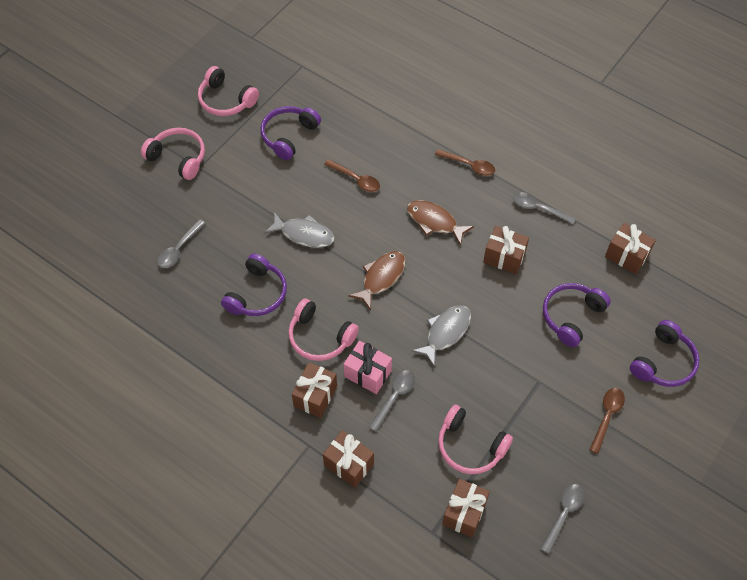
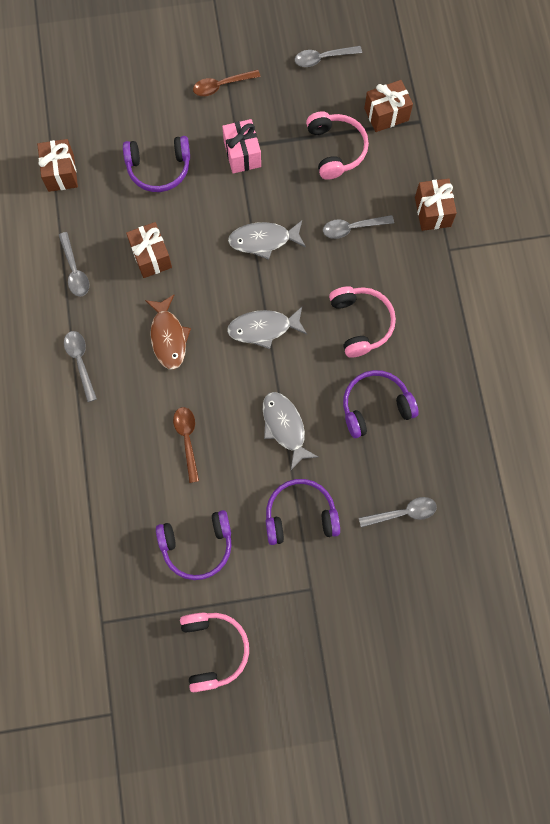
camera: 135 degrees left, 15 degrees up
pink headphones [141,128,205,180] -> none
brown gift [292,362,337,418] -> none
pink gift [344,341,392,394] -> pink gift moved to [222,119,261,174]
brown fish [348,251,406,310] -> grey fish [227,307,307,349]
brown spoon [435,149,495,176] -> grey spoon [64,331,97,402]
purple headphones [630,320,700,387] -> purple headphones moved to [266,479,340,545]

